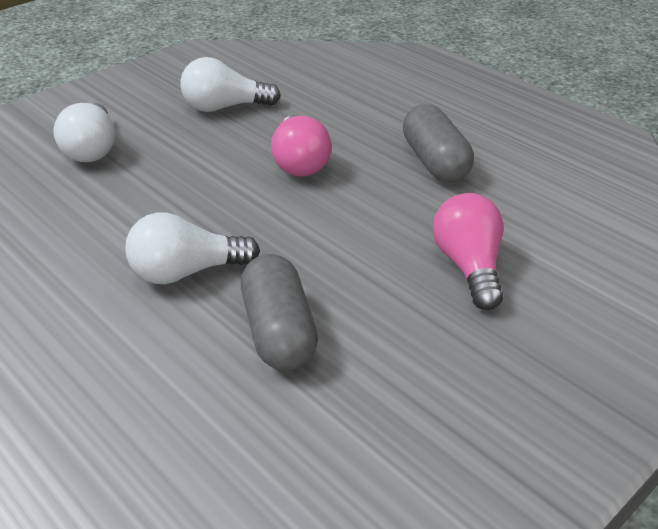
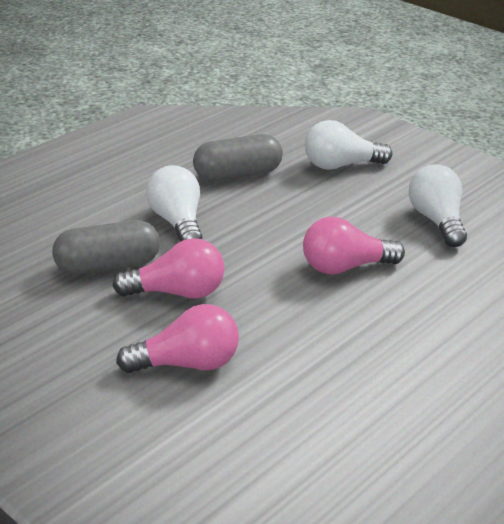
camera: 85 degrees right, 5 degrees down
grey capsule [403,104,474,182] -> grey capsule moved to [193,134,283,181]
none -> pink light bulb [113,238,225,299]

